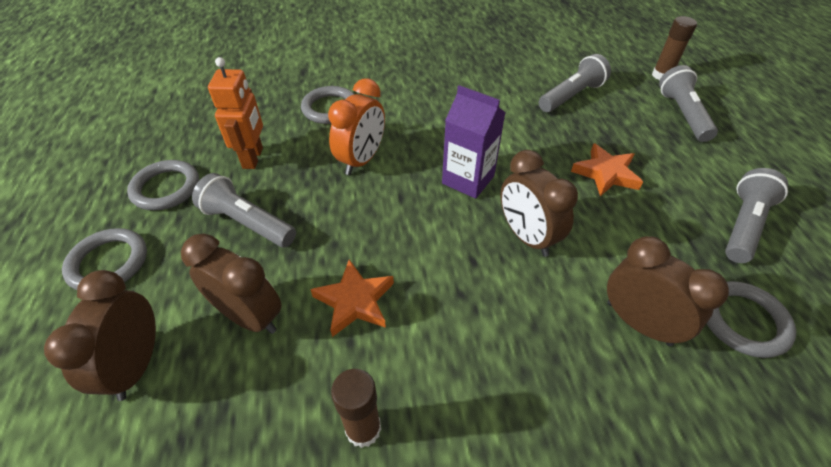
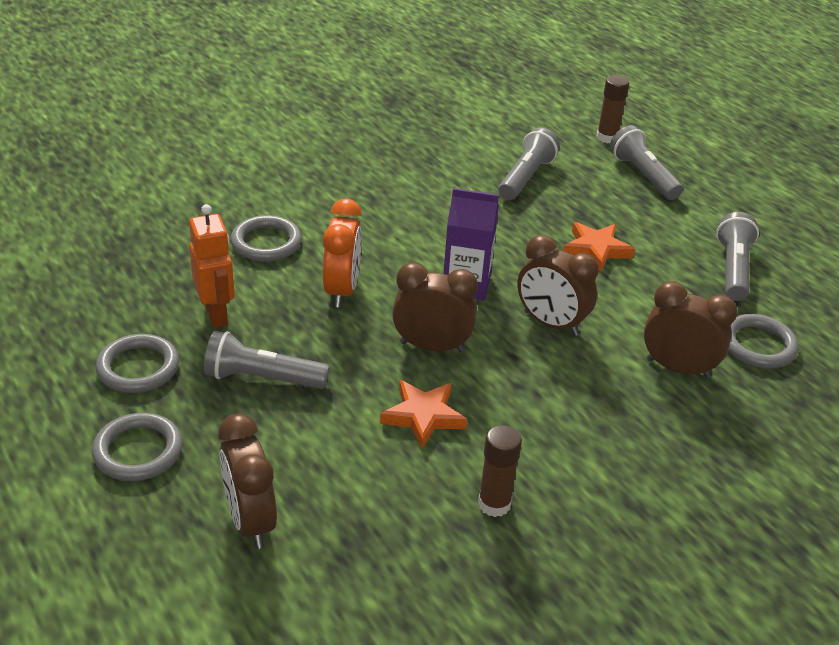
camera: 25 degrees left, 10 degrees down
brown clock [181,234,281,334] -> brown clock moved to [392,262,478,352]

